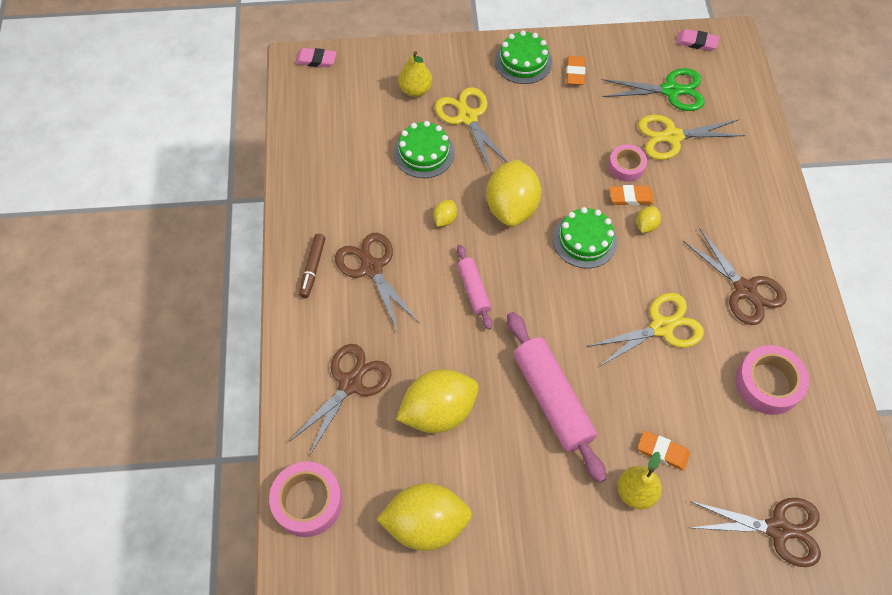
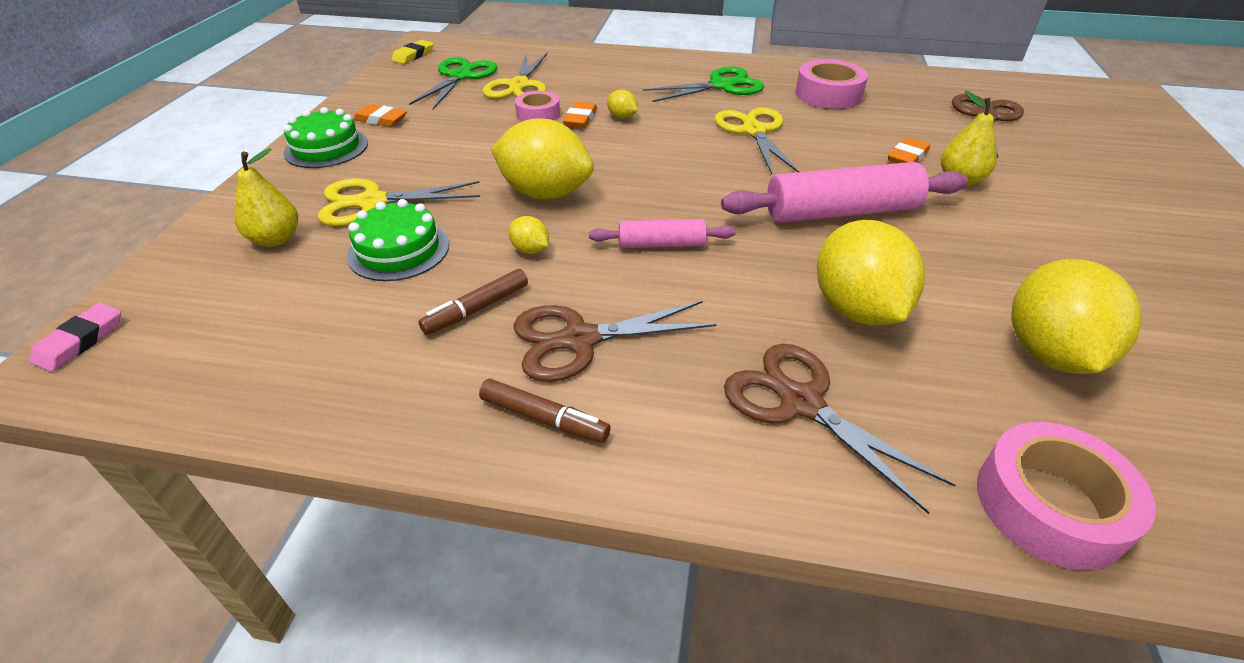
camera: 75 degrees left, 20 degrees down
green cake [553,207,617,268] -> none
pink eraser [676,29,719,51] -> yellow eraser [391,40,434,64]
brown scissors [683,229,787,325] -> green scissors [643,67,764,102]
none -> brown marker [418,269,528,335]

